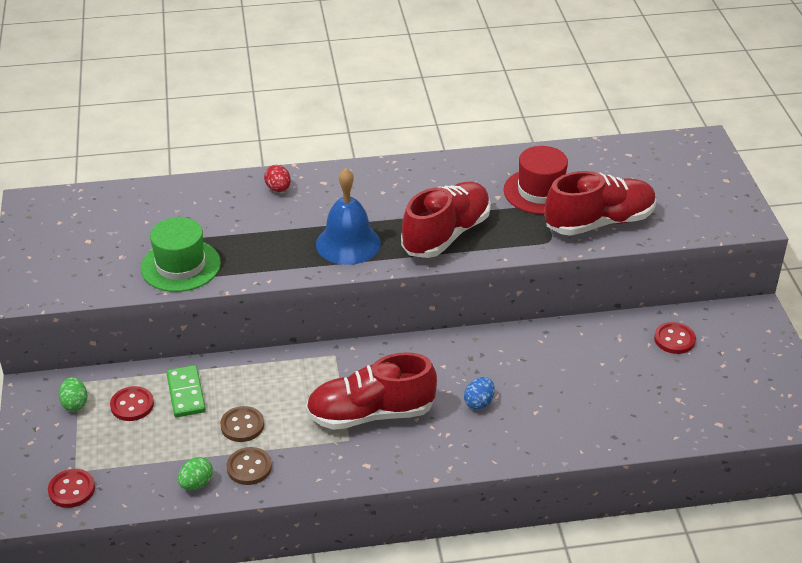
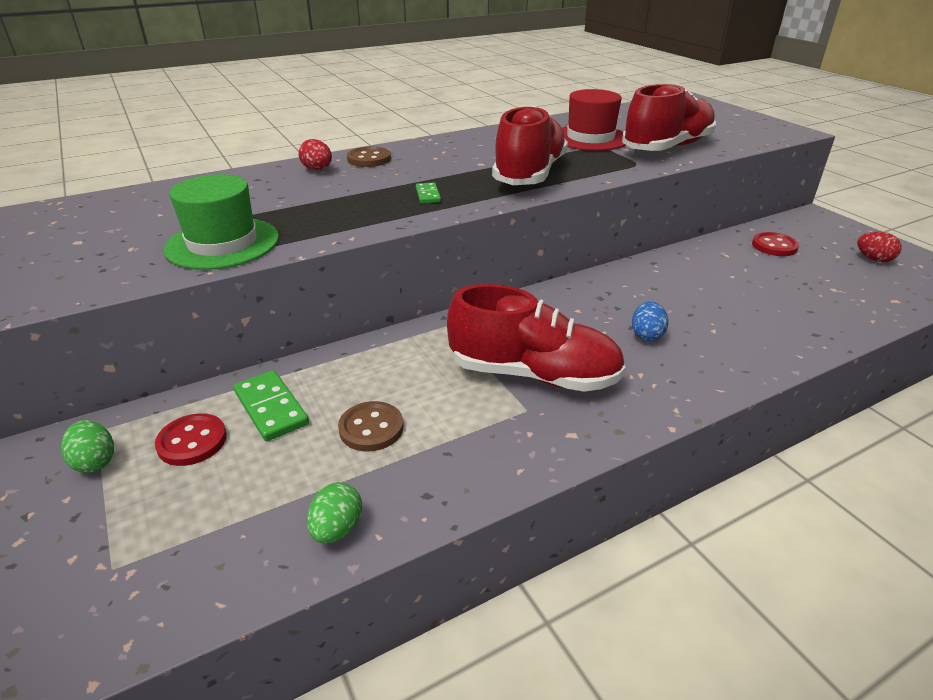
camera: 20 degrees left, 5 degrees down
red button [48,469,95,508] -> none
brown button [227,447,272,485] -> brown button moved to [347,147,391,167]
red shoe [306,352,437,430] -> red shoe turned 135 degrees counterclockwise [447,284,626,392]
blue bell [316,168,381,265] -> green domino [416,182,441,204]
none -> red egg [857,232,901,262]

